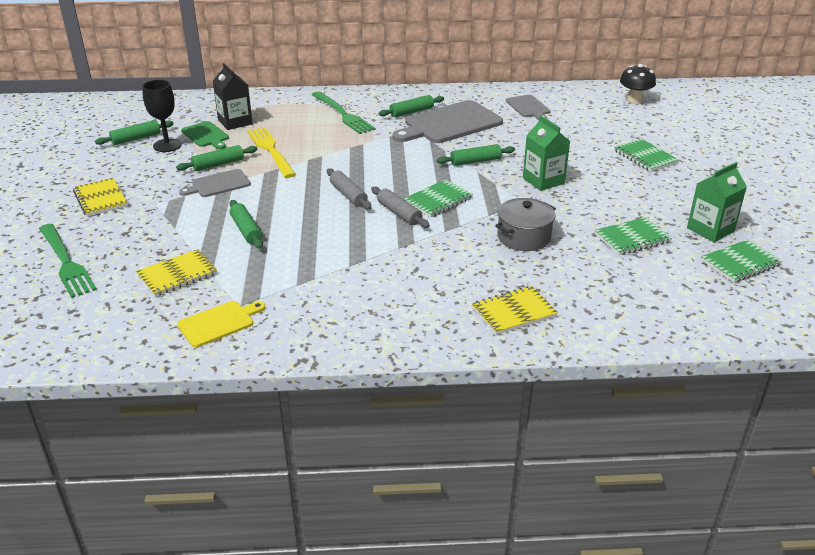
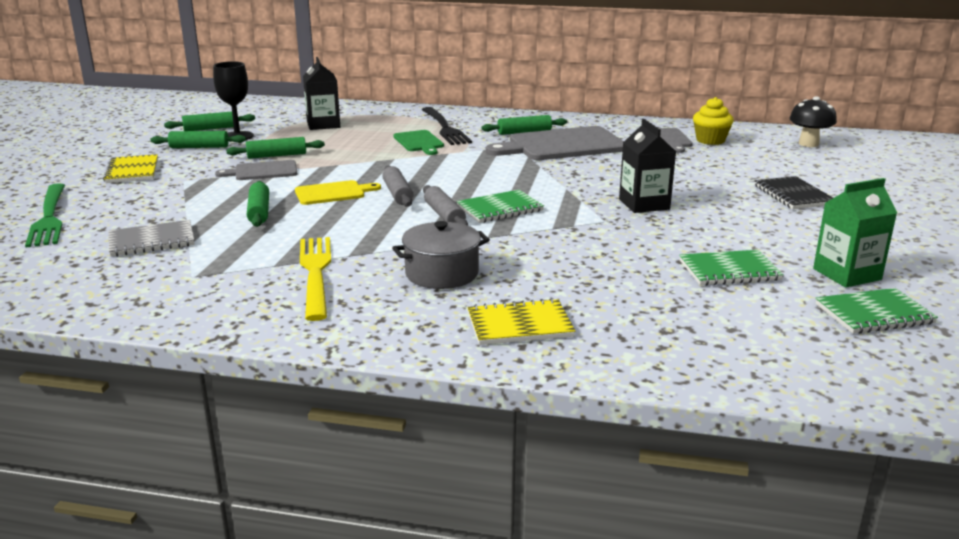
camera: 15 degrees right, 10 degrees down
yellow notebook [136,249,217,297] -> grey notebook [109,220,195,257]
yellow cutting board [177,301,265,347] -> yellow cutting board moved to [295,180,381,205]
green cutting board [181,121,229,149] -> green cutting board moved to [393,130,444,155]
yellow fork [247,127,296,178] -> yellow fork moved to [300,237,331,321]
green fork [312,92,376,134] -> black fork [422,107,472,145]
green rolling pin [436,144,515,166] -> green rolling pin moved to [150,131,246,148]
grey pot [495,198,556,251] -> grey pot moved to [392,221,490,289]
green carton [523,116,570,191] -> black carton [619,119,676,213]
green notebook [614,139,679,172] -> black notebook [754,176,833,209]
none -> yellow cupcake [693,97,734,145]

